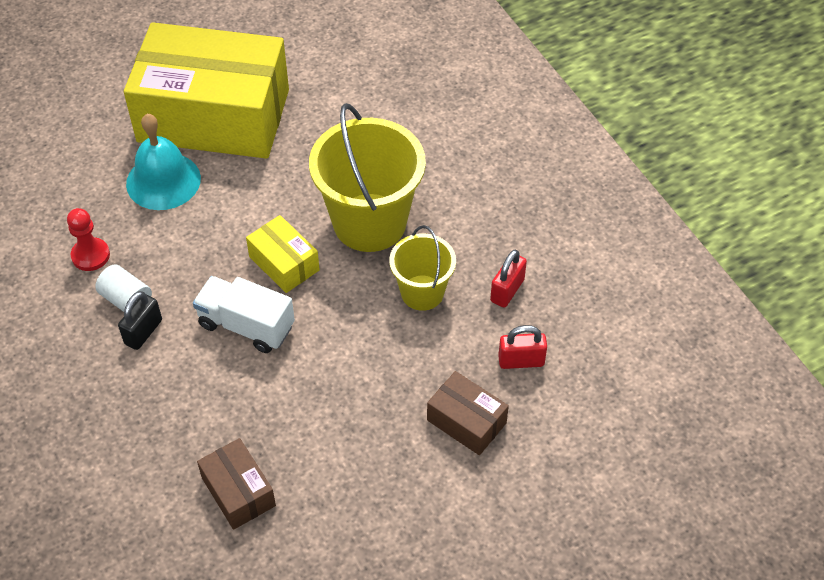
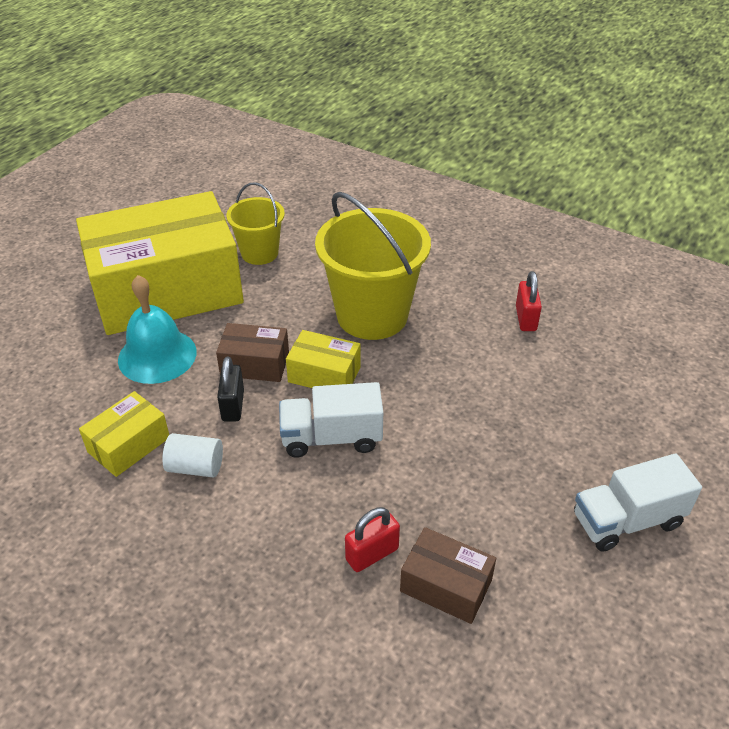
camera: 30 degrees left, 10 degrees down
red pawn [67,208,110,271] -> yellow box [79,391,169,477]
black padlock [118,291,162,350] -> black padlock moved to [217,356,244,422]
yellow bucket [389,225,456,311] -> yellow bucket moved to [226,182,285,265]
brown box [427,371,509,455] -> brown box moved to [216,323,289,382]
red padlock [498,325,547,369] -> red padlock moved to [345,507,400,572]
none -> white truck [574,454,702,552]

